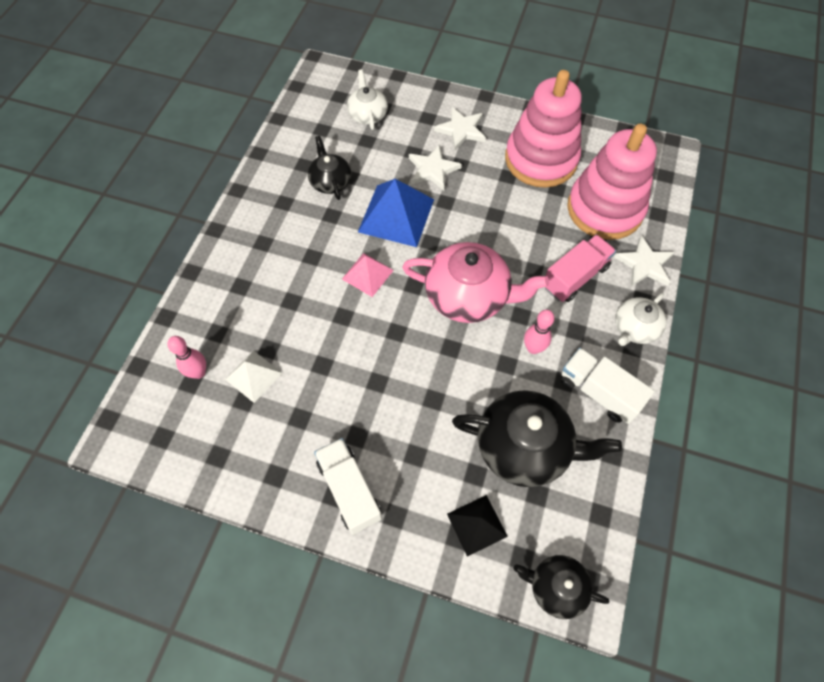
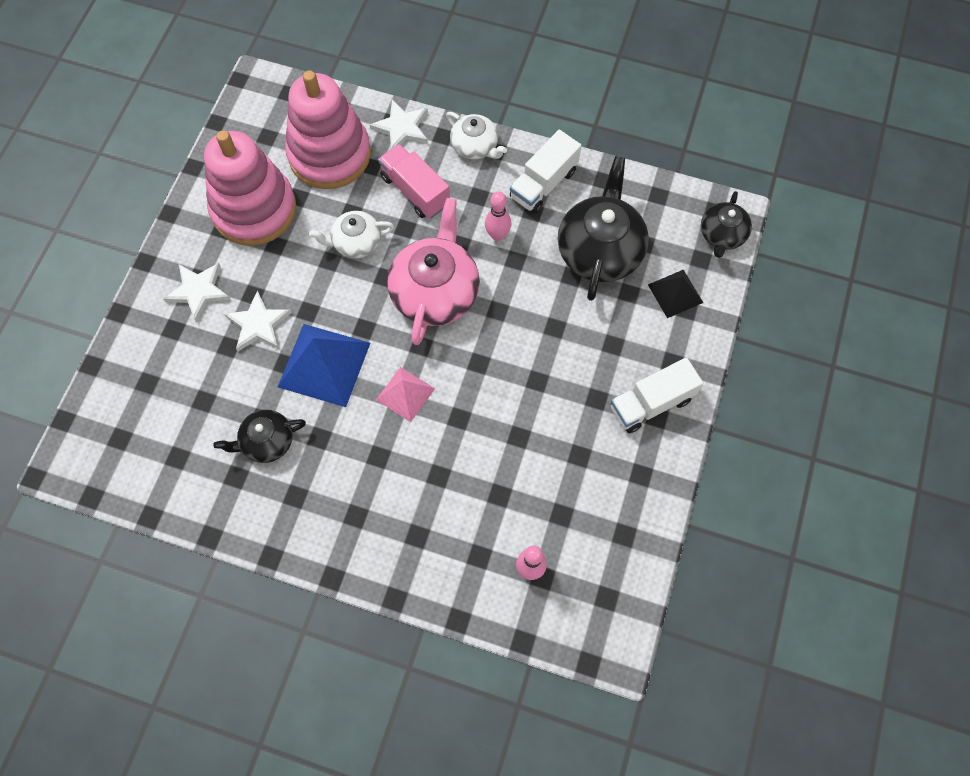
camera: 90 degrees left, 5 degrees up
white pyramid [225,351,282,403] -> none
white teapot [347,69,388,130] -> white teapot moved to [309,211,394,258]

